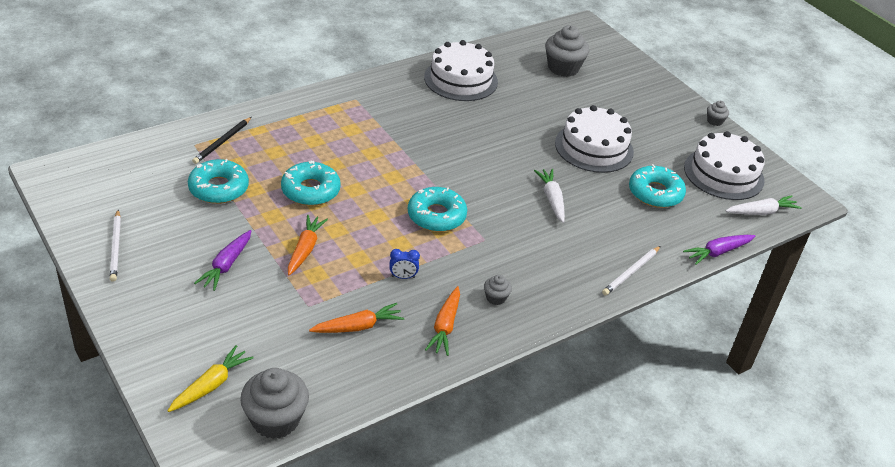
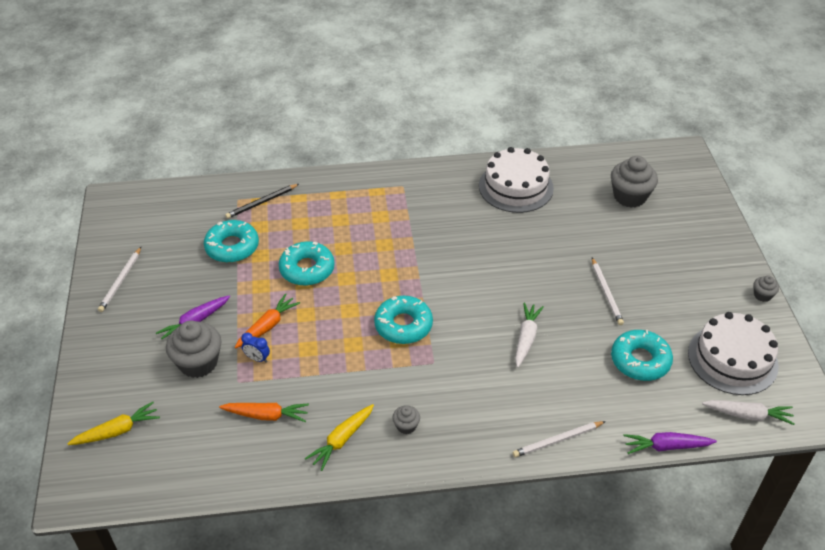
camera: 30 degrees right, 5 degrees up
grey cupcake [240,368,309,439] -> grey cupcake moved to [166,321,221,378]
blue clock [389,249,420,279] -> blue clock moved to [241,332,270,363]
orange carrot [425,286,460,356] -> yellow carrot [305,404,374,471]
white cake [555,105,634,173] -> white pencil [592,258,624,325]

